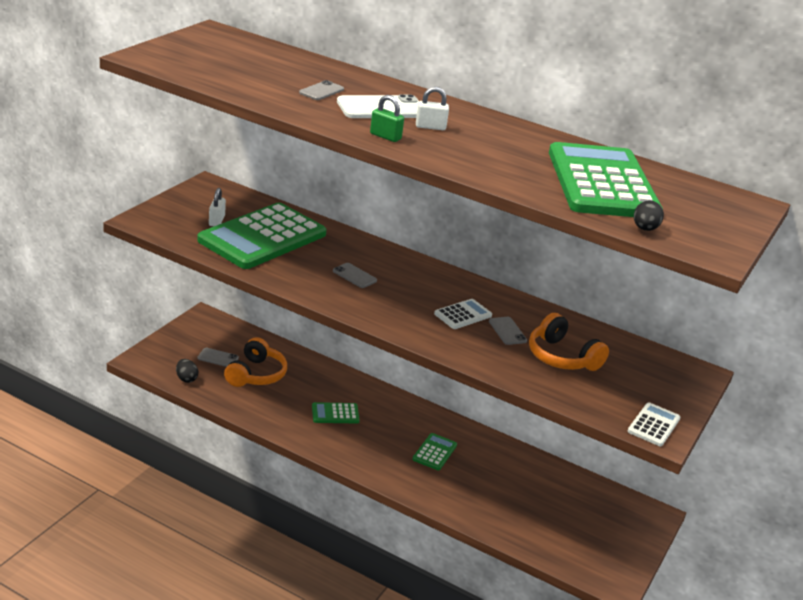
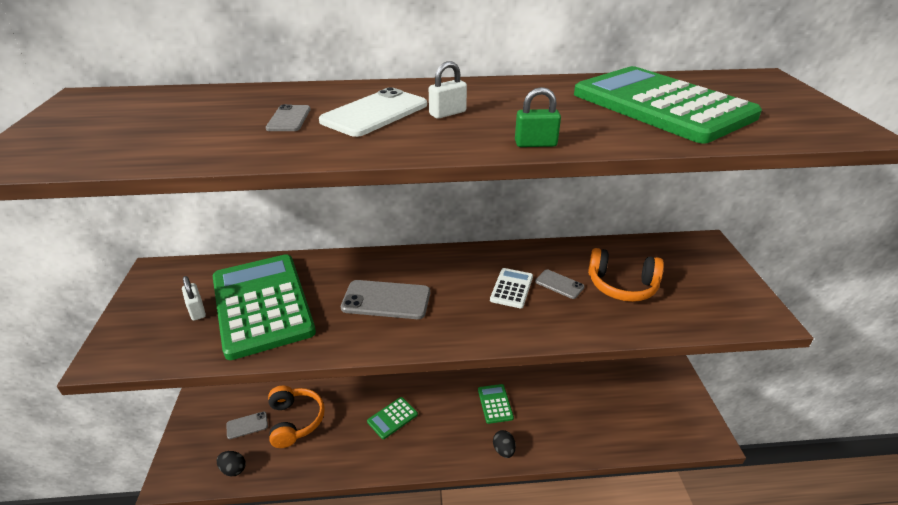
camera: 30 degrees left, 5 degrees up
green calculator [197,203,327,269] -> green calculator turned 150 degrees clockwise [213,254,316,360]
grey phone [333,263,377,288] -> grey phone [341,280,430,319], size x1.81
green padlock [370,95,404,142] -> green padlock moved to [515,87,561,147]
white calculator [628,403,681,446] -> none
black egg [634,200,664,231] -> black egg moved to [493,430,516,458]

